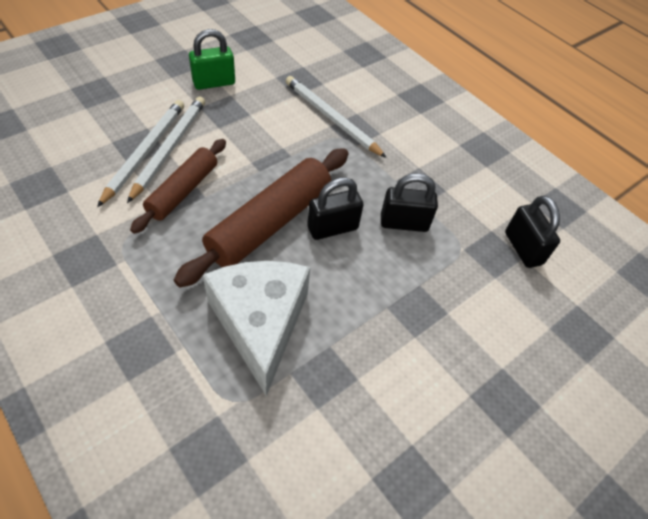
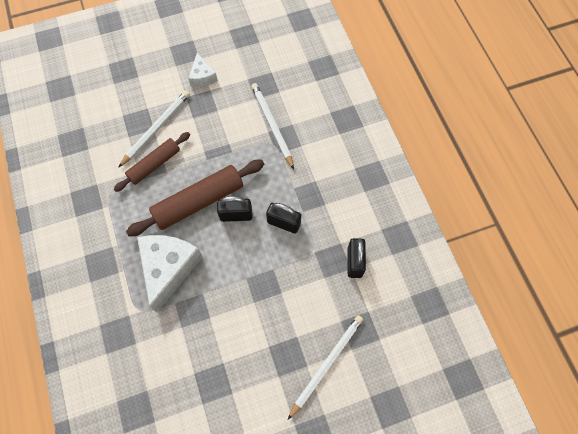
camera: 25 degrees right, 15 degrees up
white pencil [97,100,184,207] -> white pencil moved to [288,315,363,420]
green padlock [189,29,235,90] -> white cheese [188,53,218,87]

